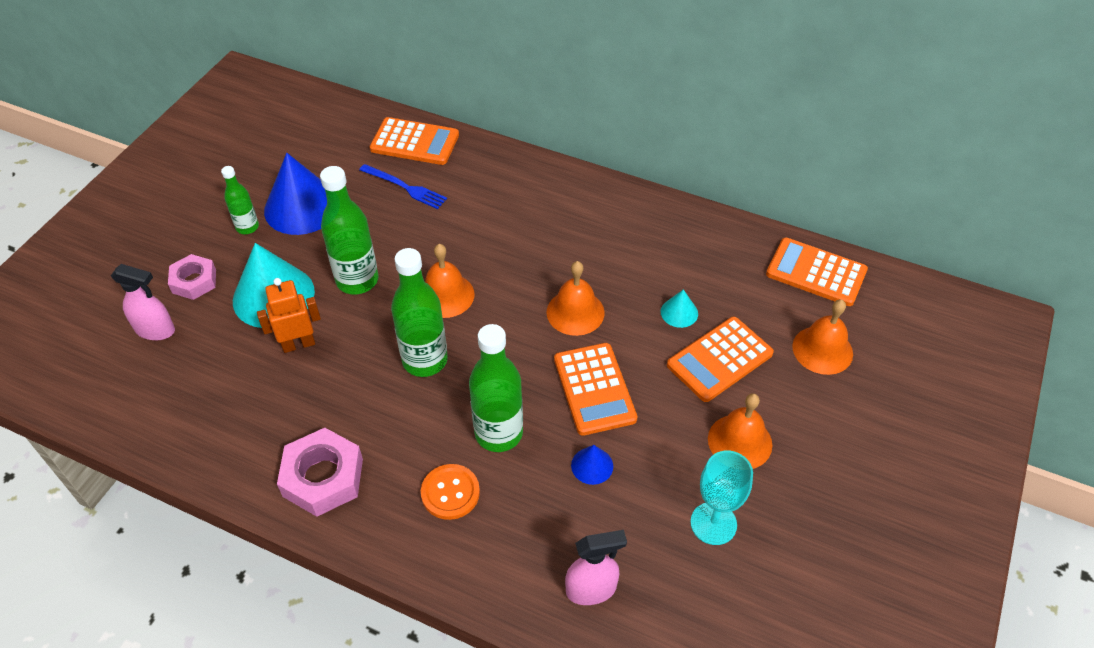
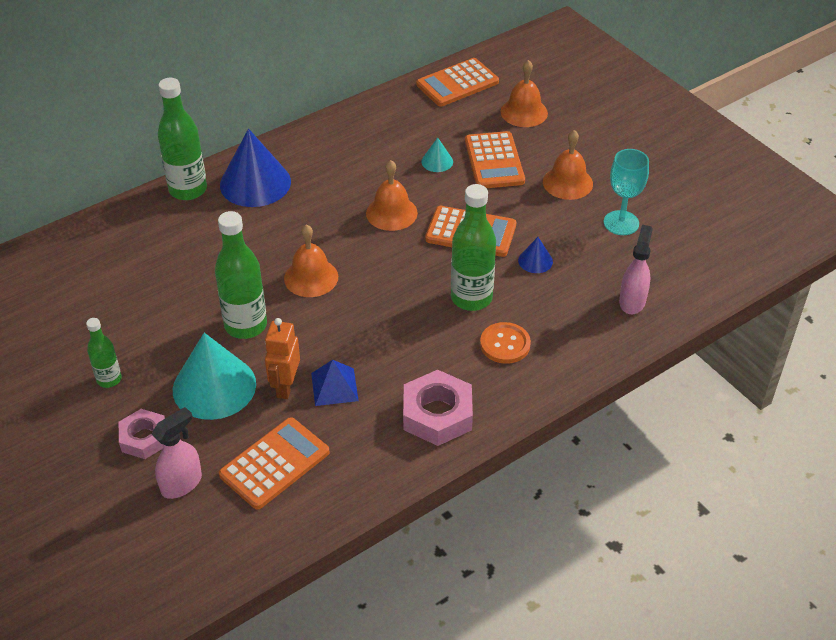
camera: 60 degrees left, 5 degrees down
blue cone [264,153,327,235] -> blue cone moved to [220,129,291,207]
blue fork [359,164,447,209] -> none
orange calculator [370,117,459,165] -> orange calculator moved to [219,417,330,510]
green bottle [391,248,448,377] -> green bottle moved to [158,78,207,200]
none -> blue pyramid [311,360,359,406]

